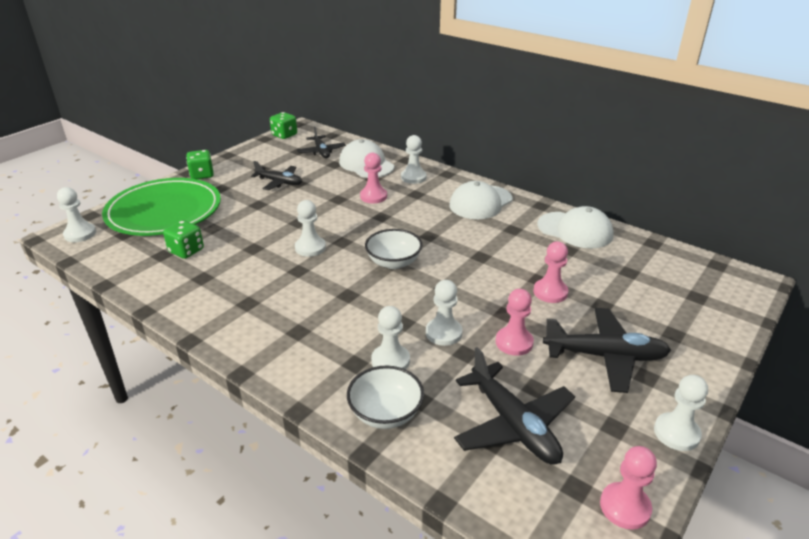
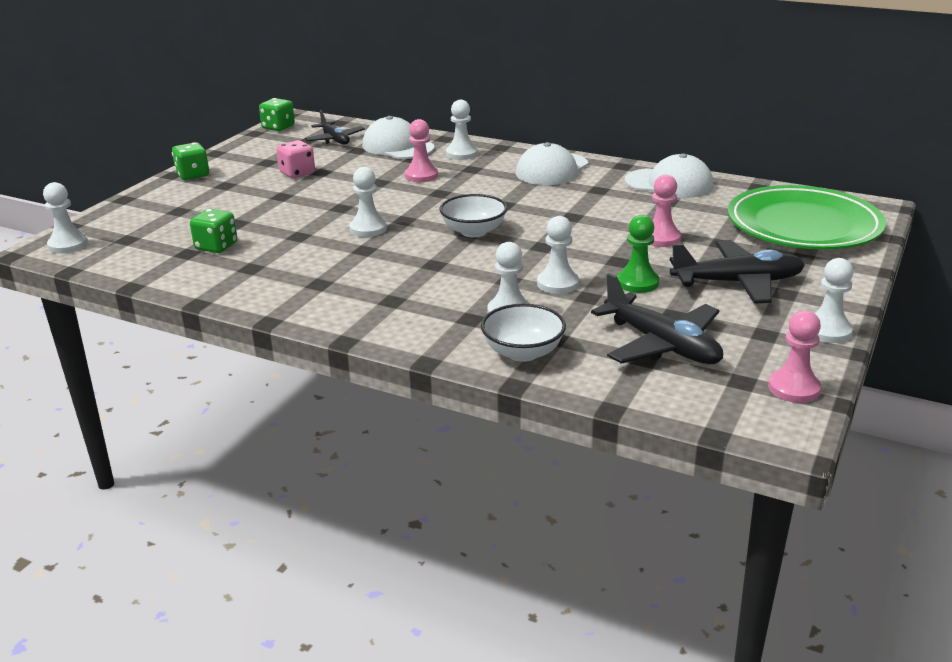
camera: 10 degrees left, 5 degrees down
green plate [102,178,221,236] -> green plate moved to [728,185,886,250]
black plane [251,161,302,190] -> pink dice [276,140,315,178]
pink pawn [496,289,534,356] -> green pawn [617,215,659,293]

